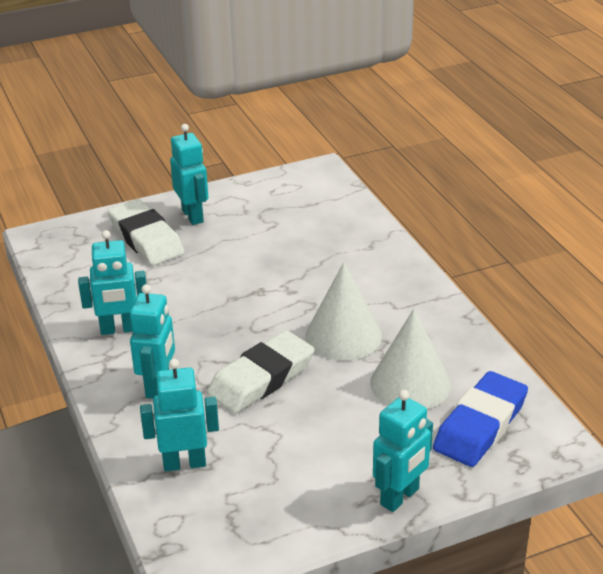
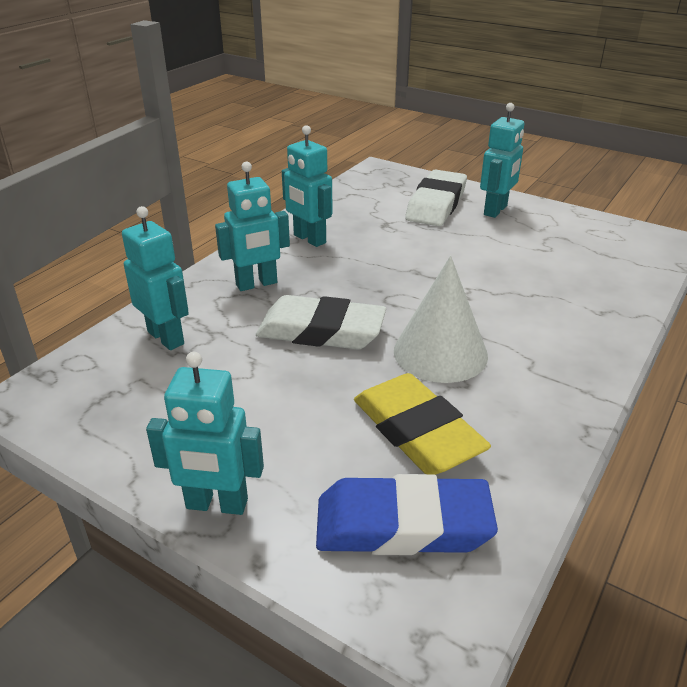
camera: 55 degrees right, 0 degrees up
white cone [370,309,451,409] -> yellow eraser [354,373,491,475]

